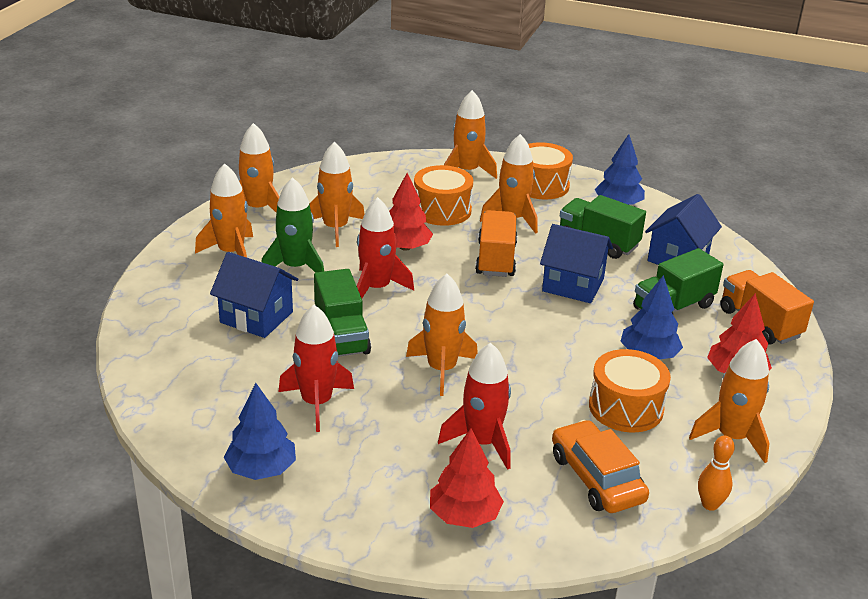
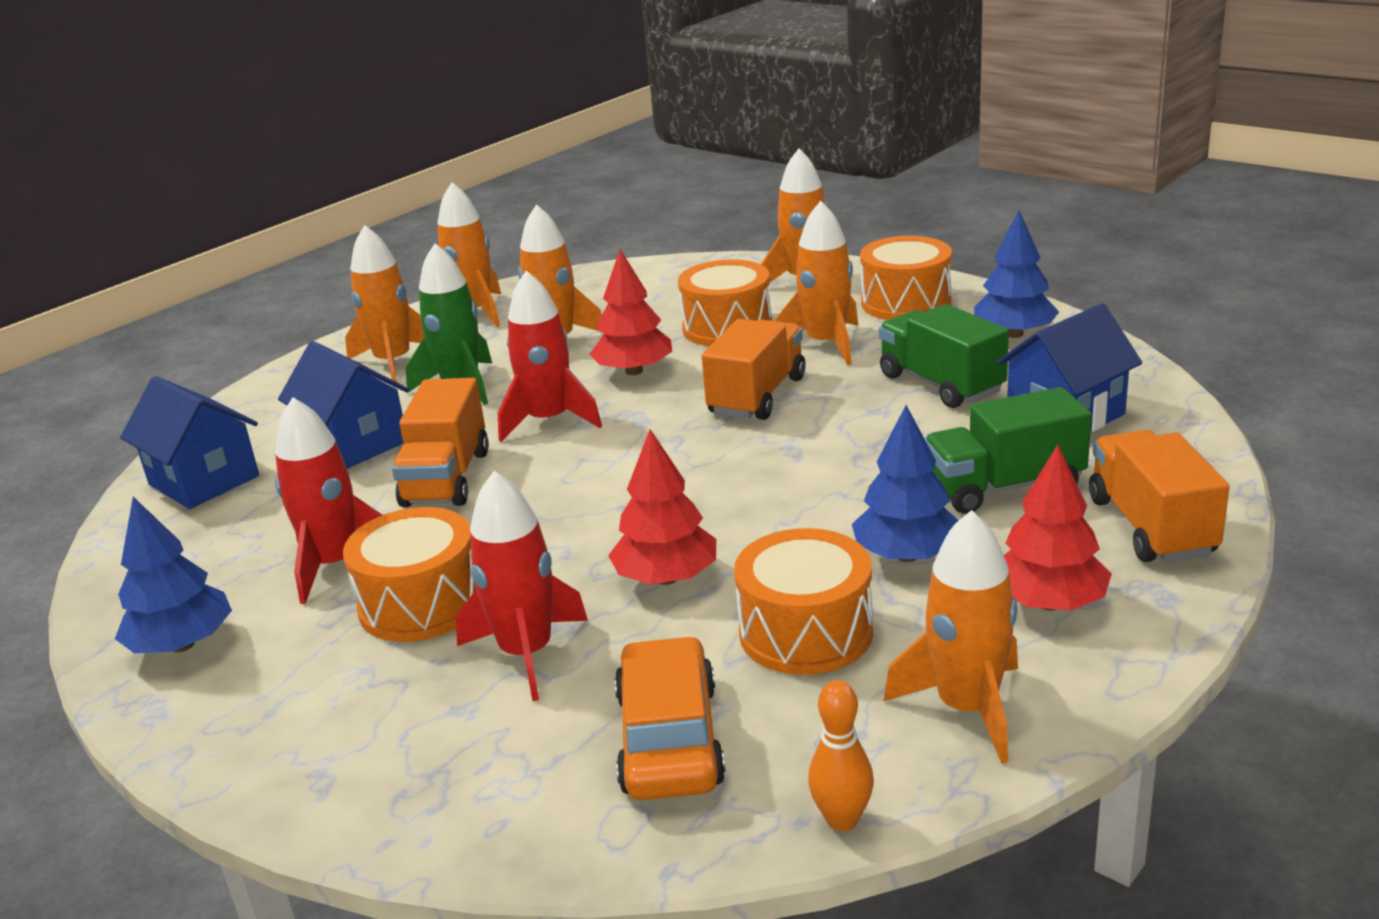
camera: 25 degrees right, 5 degrees down
green truck [314,269,371,357] -> orange truck [392,378,489,507]
orange rocket [406,274,478,396] -> none
red tree [430,428,504,528] -> red tree moved to [608,429,716,585]
blue house [540,224,613,303] -> blue house moved to [120,376,259,509]
none -> orange drum [343,507,476,642]

